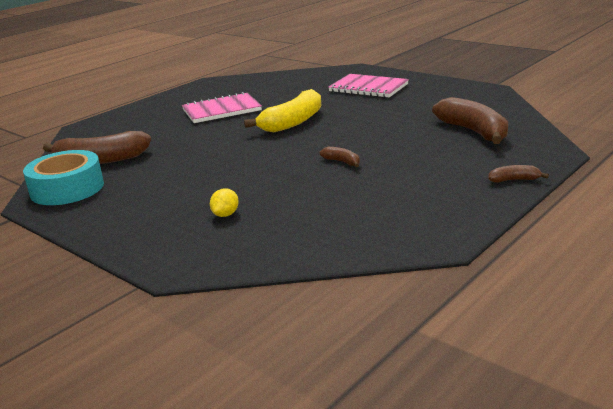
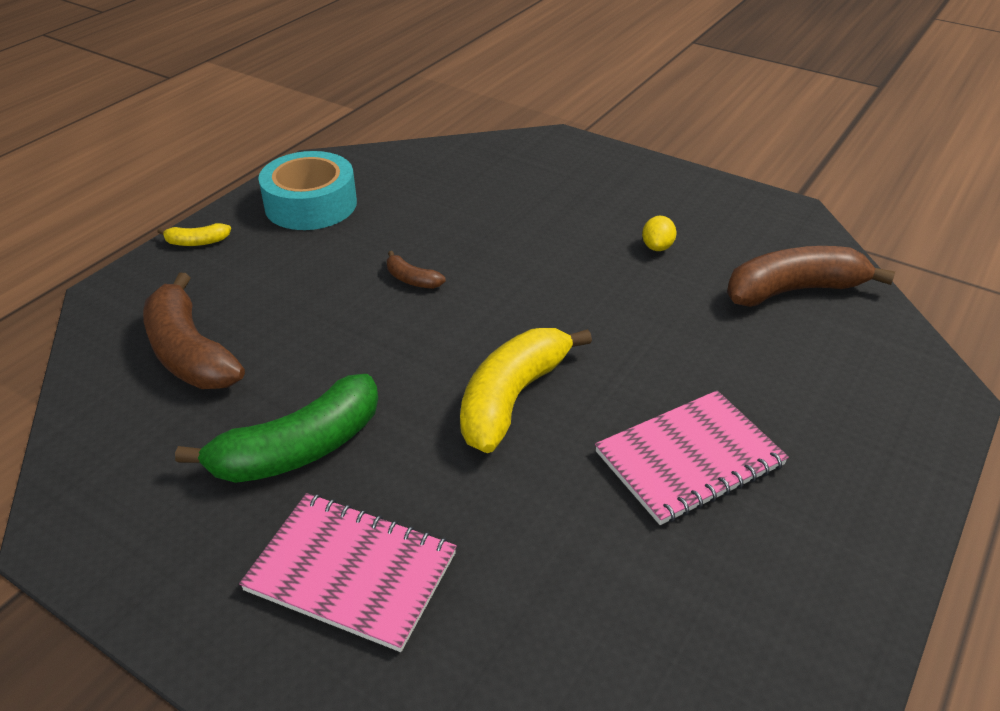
camera: 170 degrees right, 15 degrees up
turquoise tape [23,150,104,205] -> turquoise tape moved to [258,151,357,230]
yellow lemon [210,188,239,217] -> yellow lemon moved to [642,216,677,251]
brown banana [489,165,549,182] -> yellow banana [157,223,231,246]
none -> green banana [175,374,378,483]

